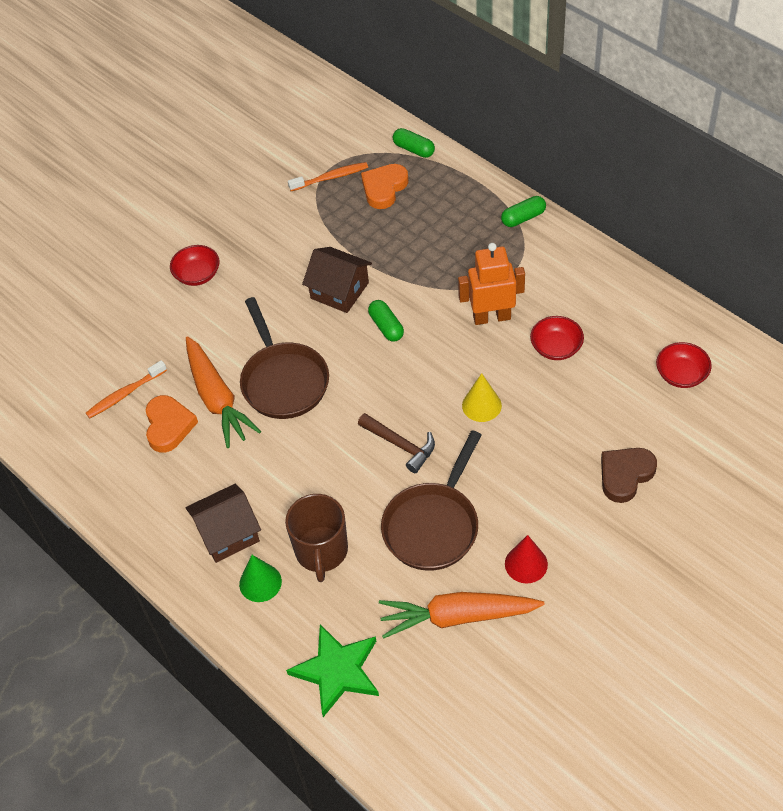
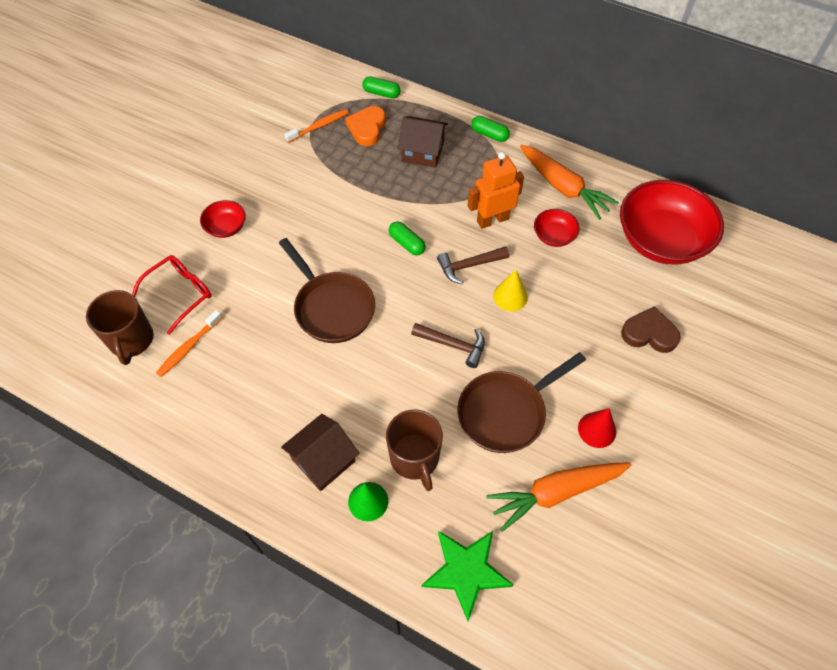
camera: 20 degrees left, 5 degrees up
orange heart [146,395,198,452] -> none
orange carrot [186,336,261,448] -> orange carrot moved to [520,145,619,220]
brown house [302,247,372,313] -> brown house moved to [398,116,448,168]
brown pan [381,431,481,571] -> brown pan turned 45 degrees clockwise [458,352,586,453]
green capsule [501,196,546,227] -> green capsule turned 75 degrees clockwise [471,116,510,142]
brown heart [601,448,657,503] -> brown heart turned 75 degrees clockwise [621,306,681,353]
red bowl [656,342,712,388] -> red bowl [620,180,724,264], size x2.19
none -> brown mug [86,290,154,365]
none -> red glasses [132,255,211,335]
none -> brown hammer [437,247,509,284]

